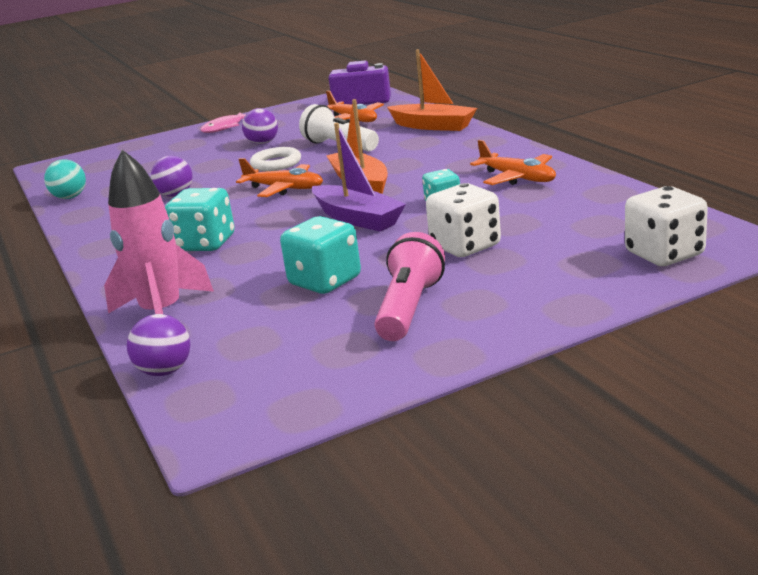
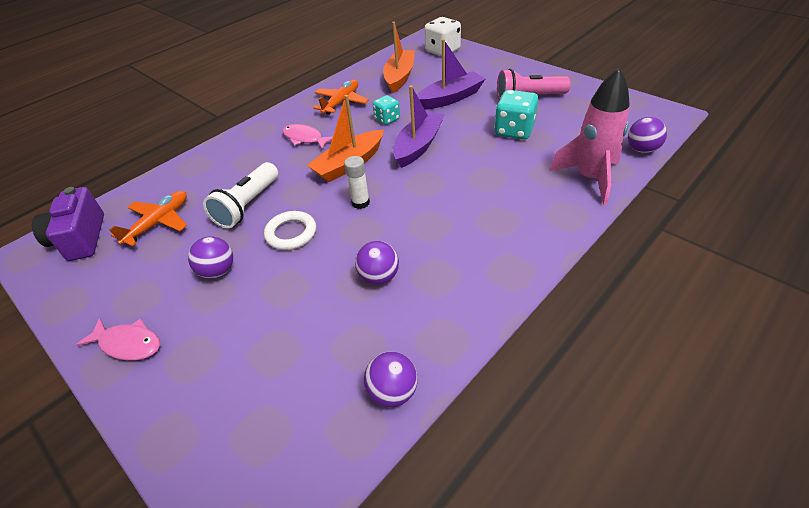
camera: 110 degrees left, 20 degrees up
turquoise ball [44,159,86,199] -> purple ball [364,351,418,407]
turquoise dice [165,188,235,251] -> none
orange plane [236,158,323,197] -> white glue stick [344,156,370,209]
orange boat [387,49,477,131] -> orange boat moved to [383,22,415,93]
white dice [426,183,501,257] -> purple boat [417,39,485,110]
none -> pink fish [283,124,333,149]

